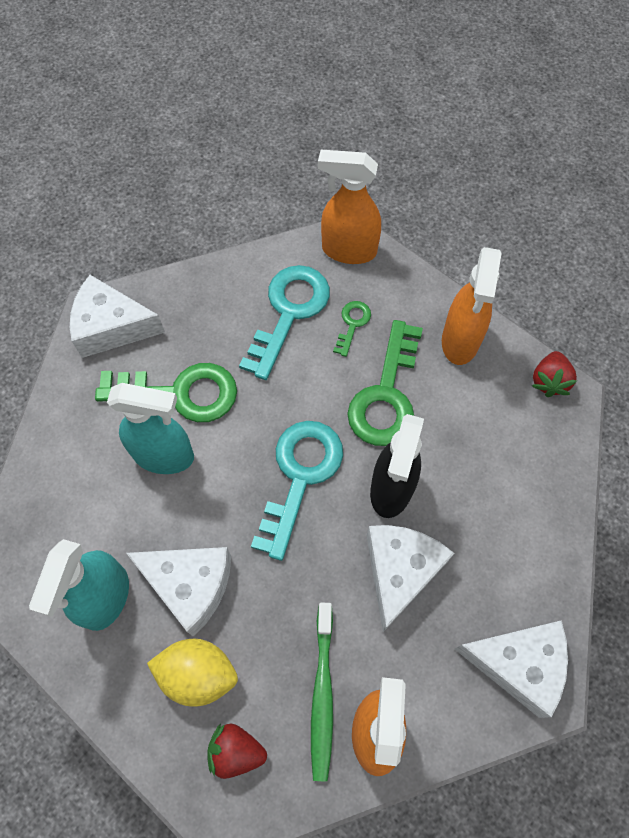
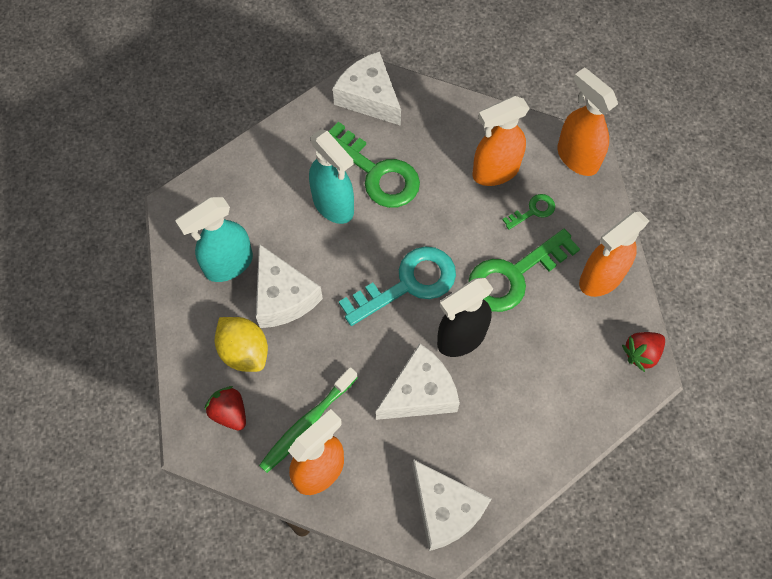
camera: 40 degrees right, 0 degrees up
turquoise key [239,265,330,380] -> orange spray bottle [472,96,530,186]

